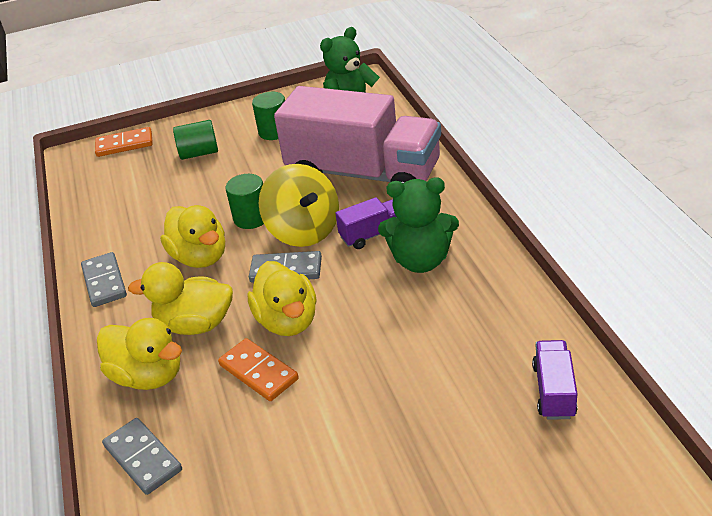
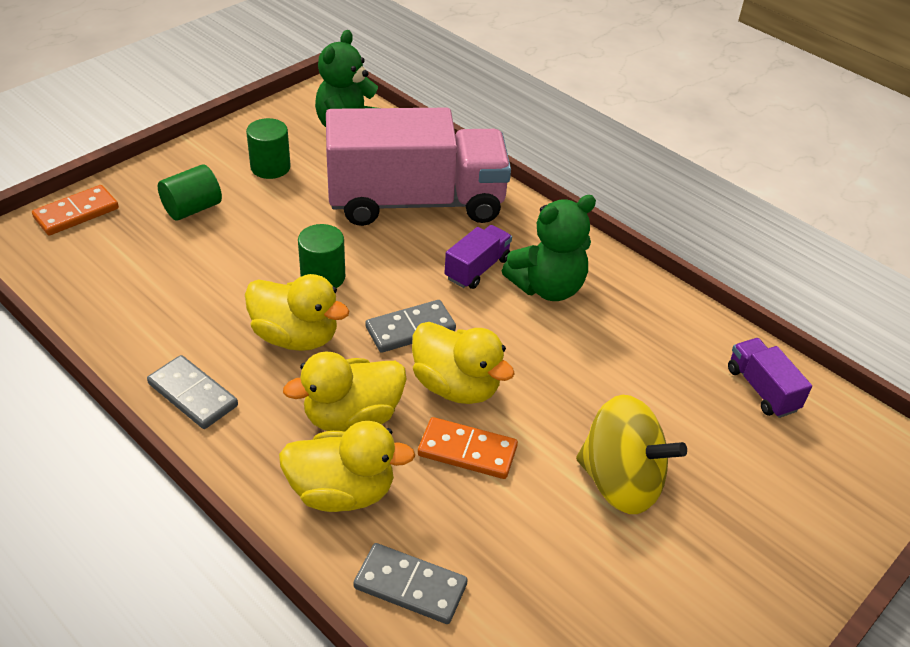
camera: 35 degrees left, 5 degrees up
yellow spinning top [259,164,339,247] -> yellow spinning top moved to [576,395,687,514]

